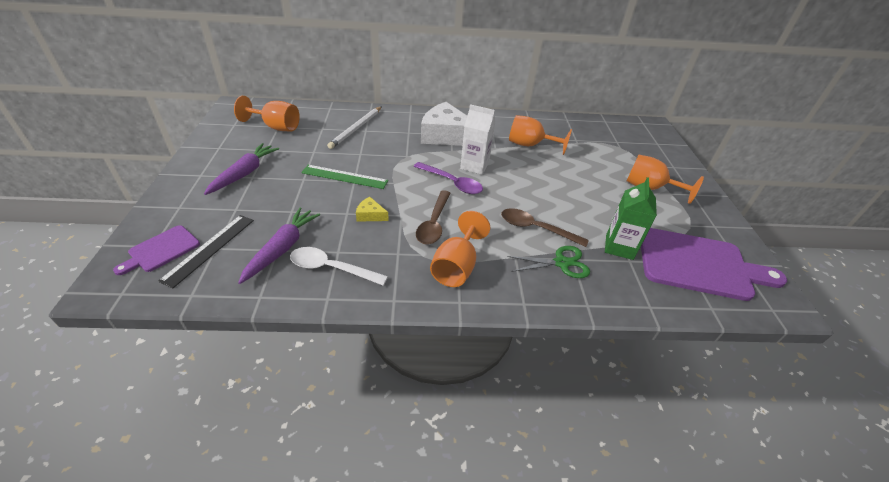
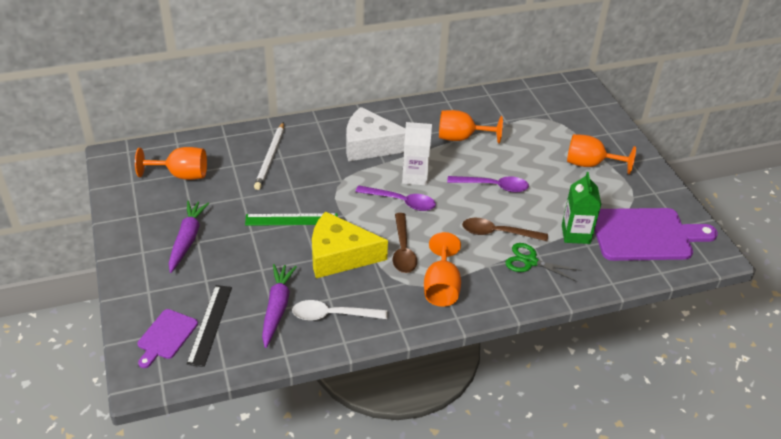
camera: 15 degrees left, 0 degrees up
yellow cheese [356,197,389,222] -> yellow cheese [312,211,388,278], size x2.39
green scissors [507,246,590,278] -> green scissors turned 135 degrees counterclockwise [505,243,581,282]
none -> purple spoon [447,176,529,192]

